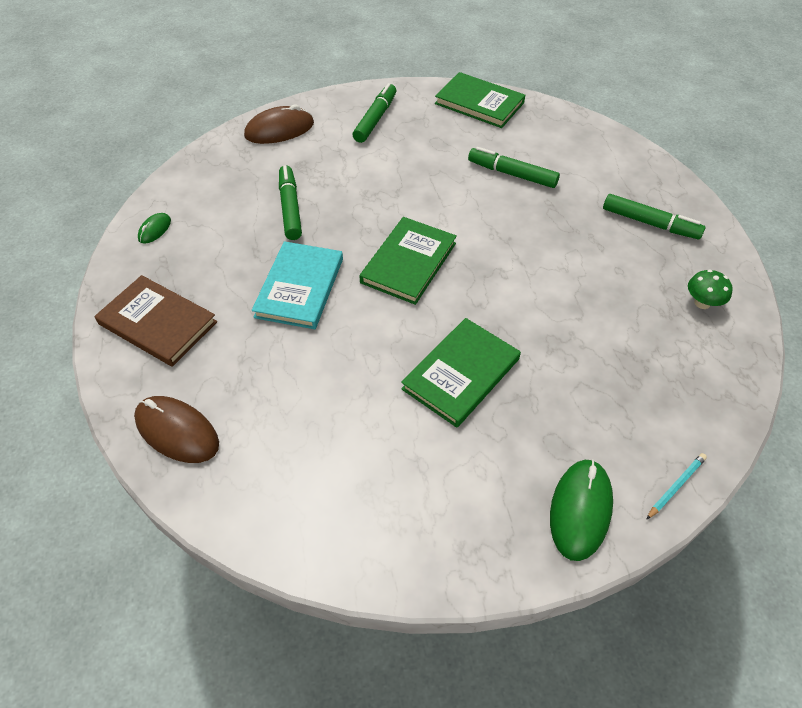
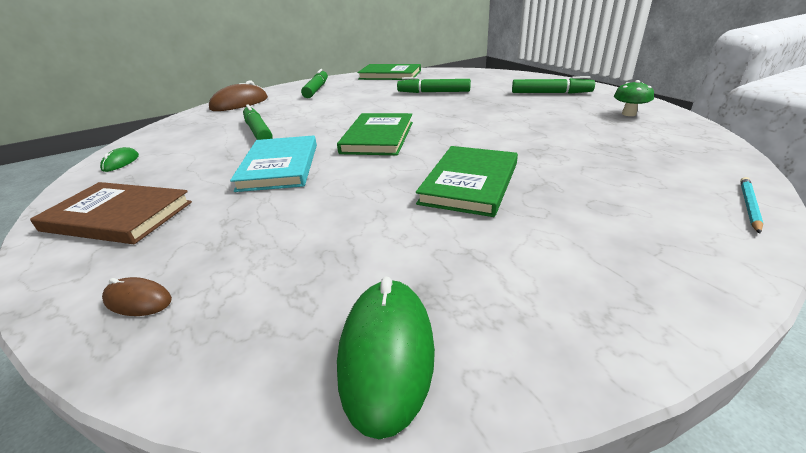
camera: 15 degrees left, 20 degrees down
brown mouse [134,396,219,463] -> brown mouse [102,277,172,316], size x0.53
green mouse [550,459,613,561] -> green mouse moved to [337,276,435,439]

